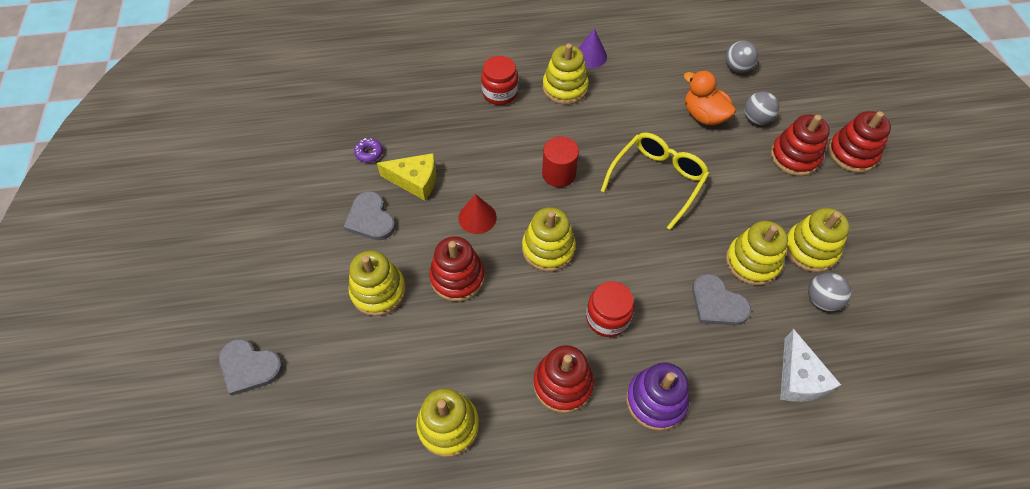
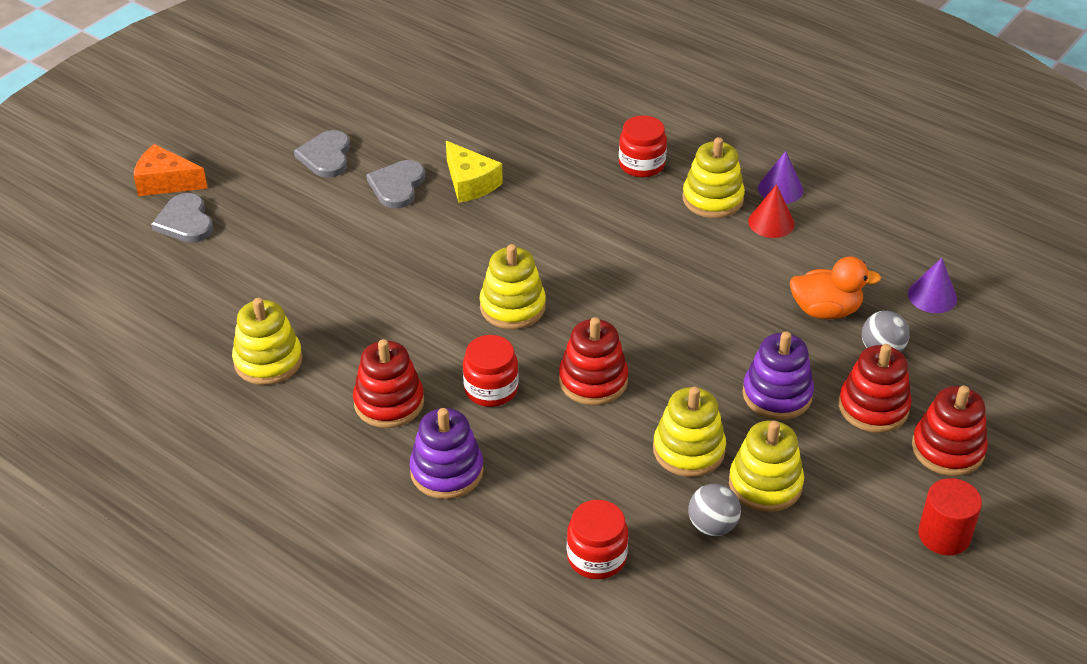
camera: 45 degrees right, 15 degrees down
yellow stacking toy [348,250,406,316] -> none
purple donut [354,138,383,162] -> none
red stacking toy [429,236,485,302] -> red stacking toy moved to [559,317,628,405]
red cone [458,194,497,234] -> red cone moved to [748,184,795,238]
red cylinder [542,136,579,187] -> red cylinder moved to [918,478,982,555]
yellow glasses [601,132,709,230] -> none
orange duck [684,70,736,125] -> orange duck turned 90 degrees clockwise [790,256,881,319]
grey heart [692,274,751,325] -> grey heart moved to [294,130,350,178]
grey ball [726,41,758,73] -> purple cone [908,258,957,313]
white cheese [780,329,841,402] -> red jar [567,500,628,579]
none -> orange cheese [134,144,208,196]
none -> purple stacking toy [742,331,814,420]

